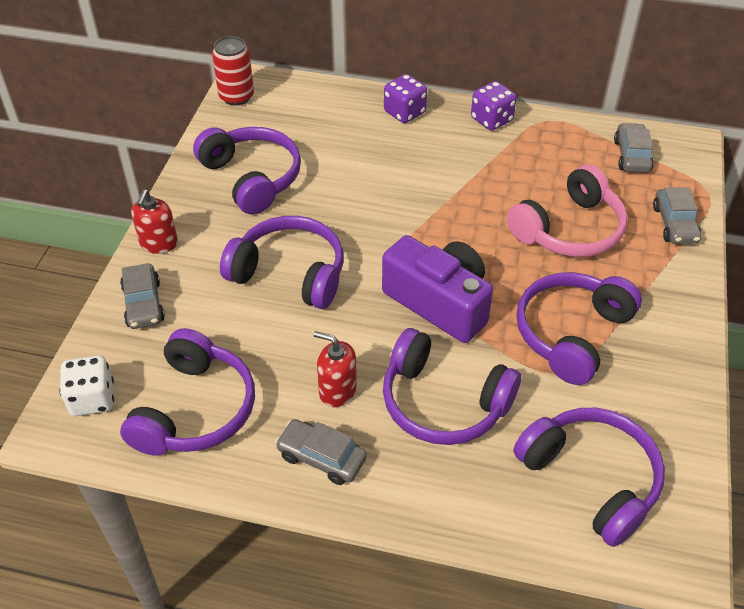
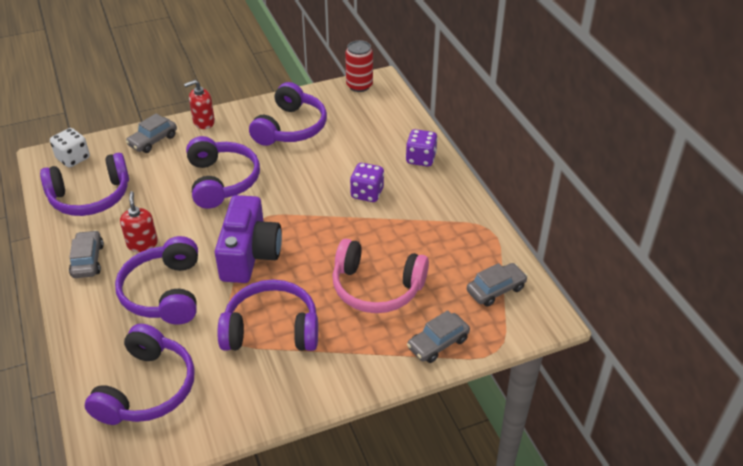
camera: 55 degrees right, 5 degrees down
purple dice [471,81,517,131] -> purple dice moved to [350,163,384,202]

